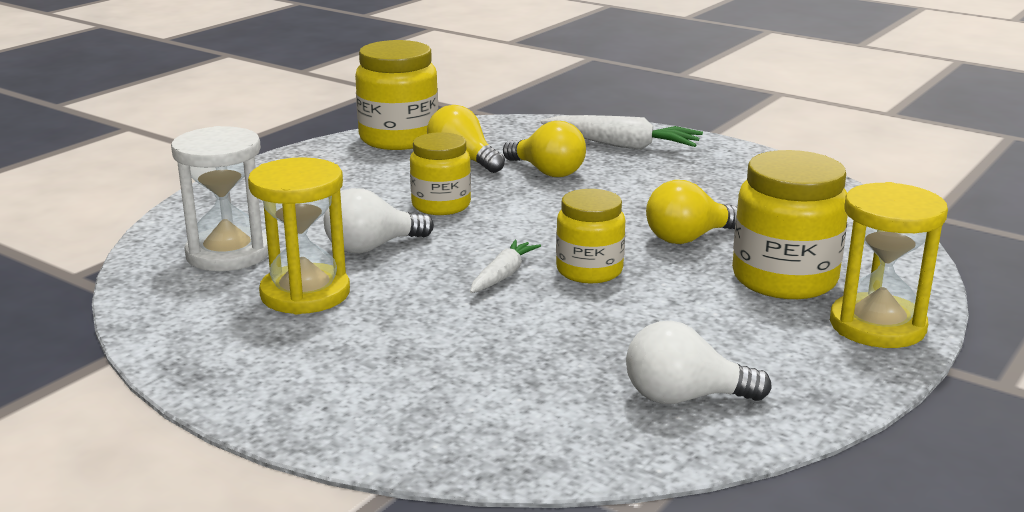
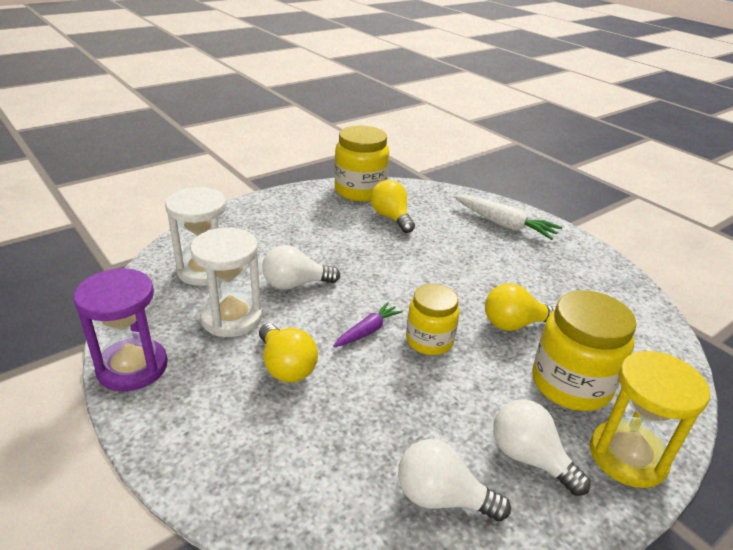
camera: 15 degrees right, 10 degrees up
yellow hourglass [248,157,350,314] -> white hourglass [190,228,262,337]
yellow jar [410,132,471,215] -> none
white carrot [470,240,541,293] -> purple carrot [333,302,403,347]
yellow light bulb [503,121,586,177] -> yellow light bulb moved to [259,323,318,383]
none -> purple hourglass [73,268,168,392]
none -> white light bulb [493,399,591,496]

